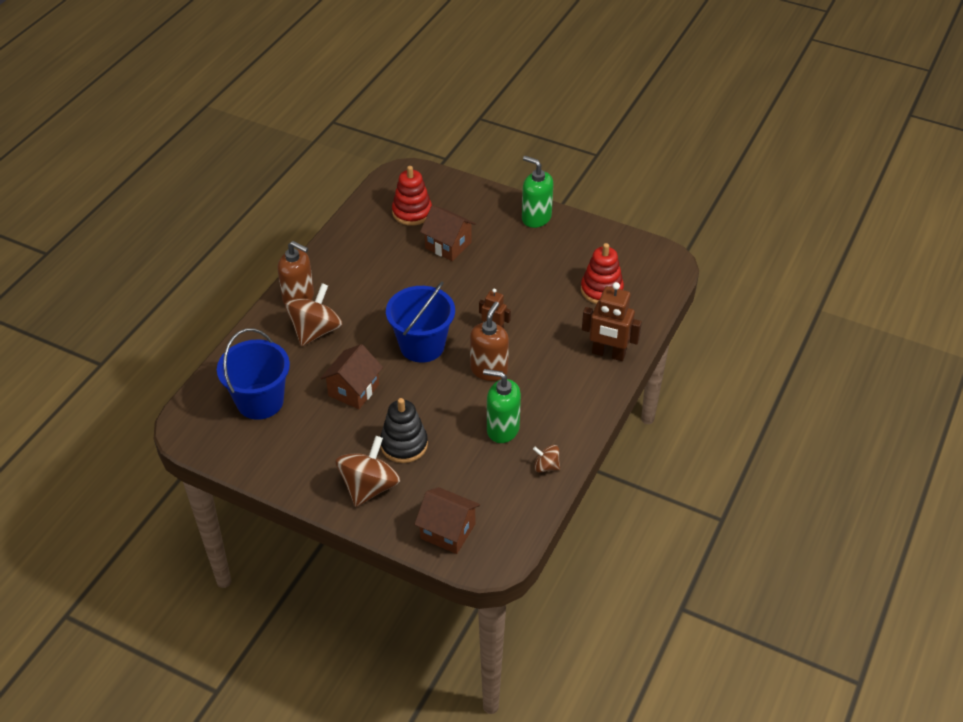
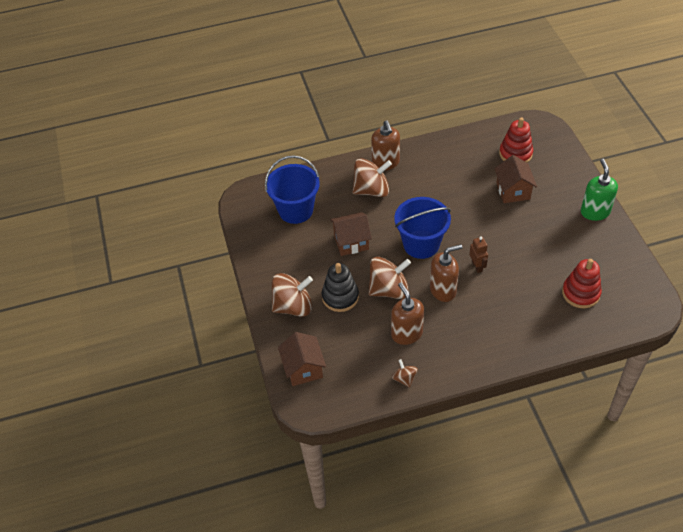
camera: 50 degrees right, 5 degrees up
green soap dispenser [483,369,521,443] -> brown soap dispenser [391,282,424,345]
brown robot [582,282,642,361] -> none
none -> brown spinning top [368,257,411,299]

